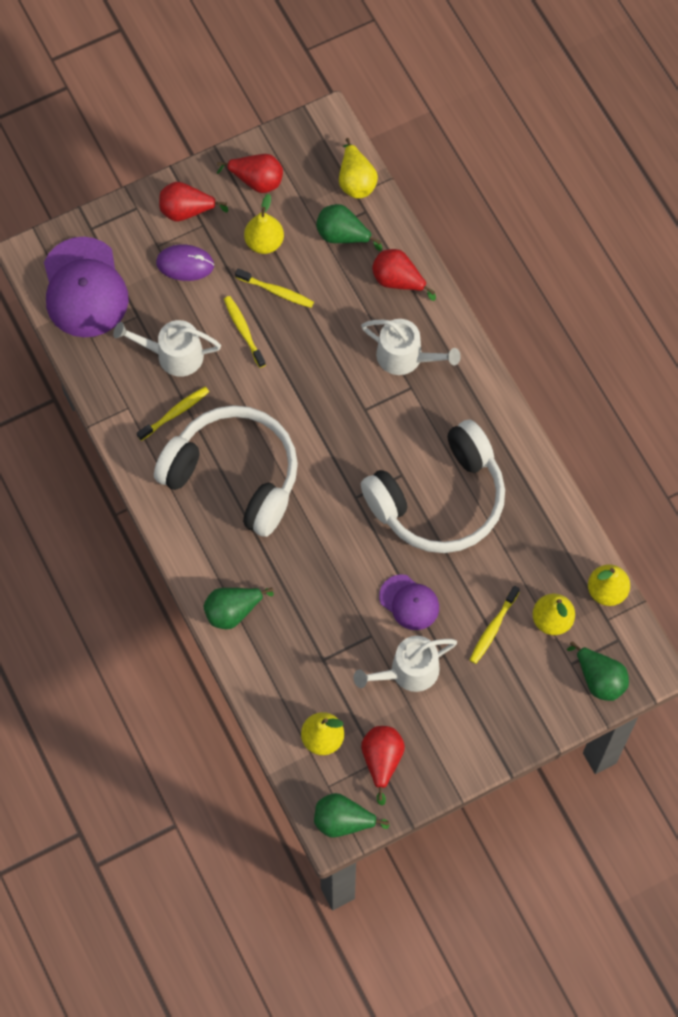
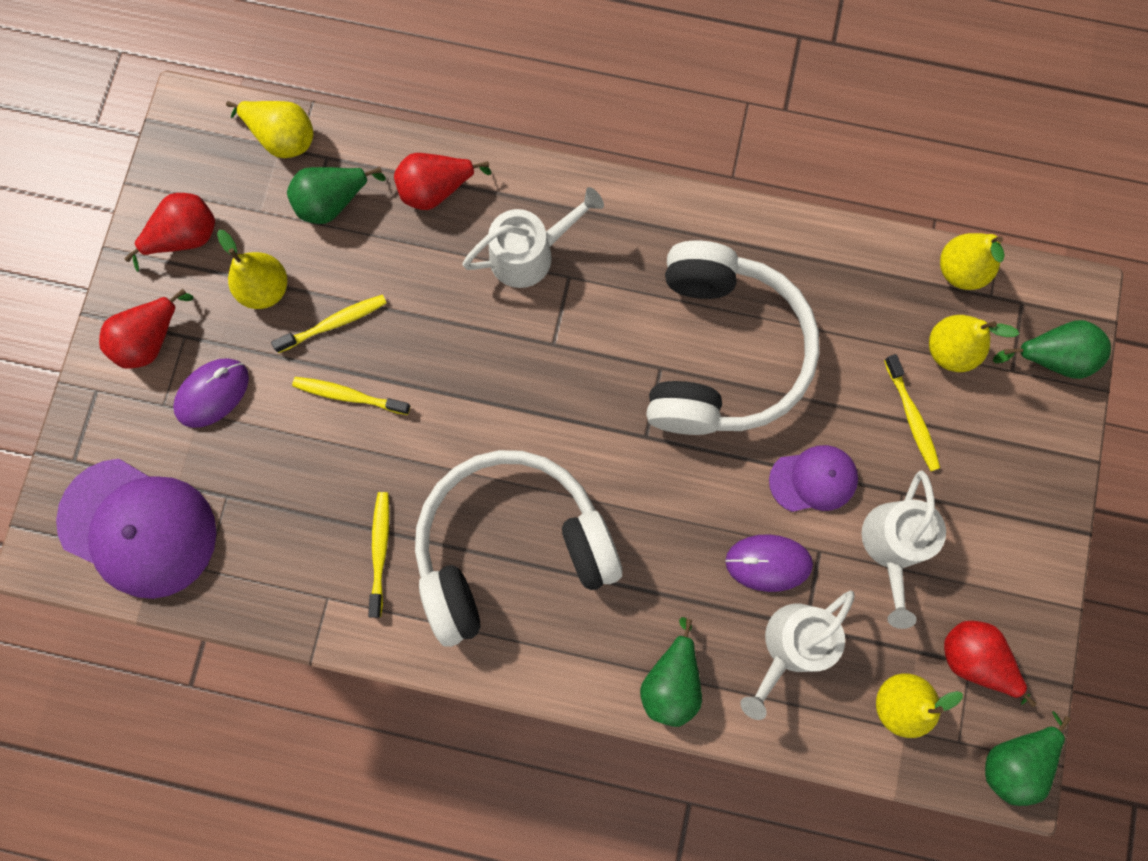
camera: 50 degrees left, 10 degrees up
white watering can [113,320,221,377] -> white watering can moved to [740,591,855,720]
none -> purple mouse [725,534,813,592]

